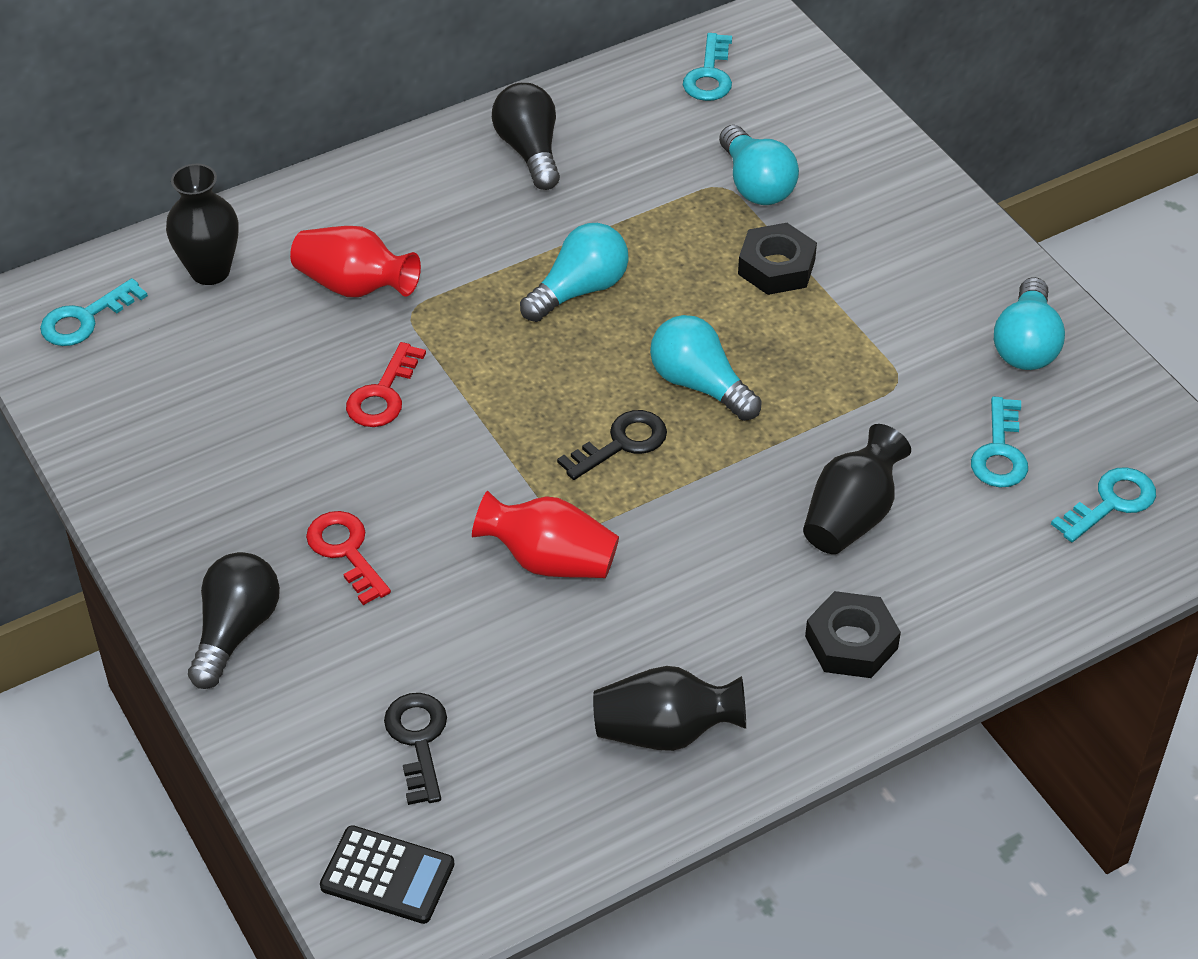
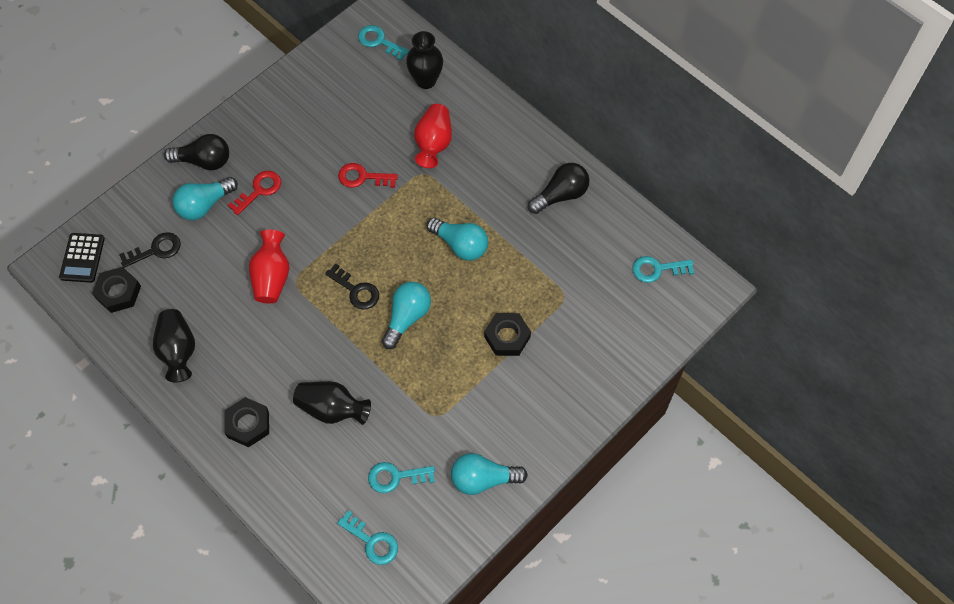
camera: 75 degrees right, 15 degrees up
turquoise light bulb [719,125,799,205] -> turquoise light bulb moved to [172,177,238,220]
none -> black nut [92,267,141,313]

